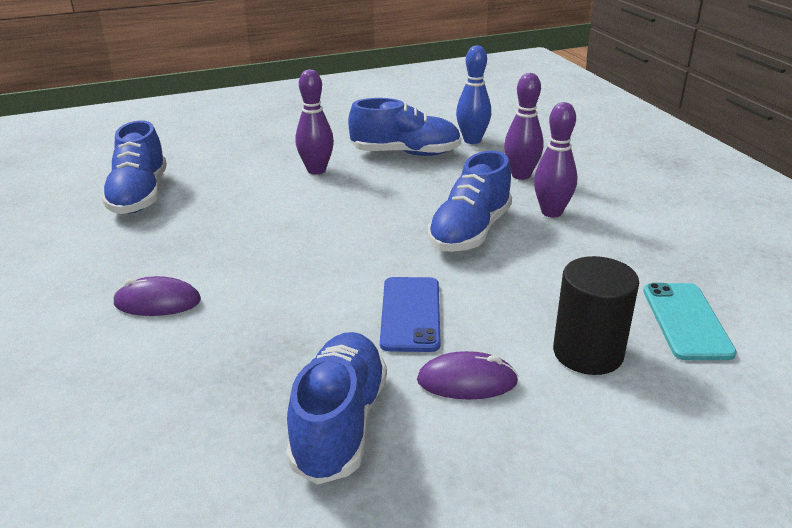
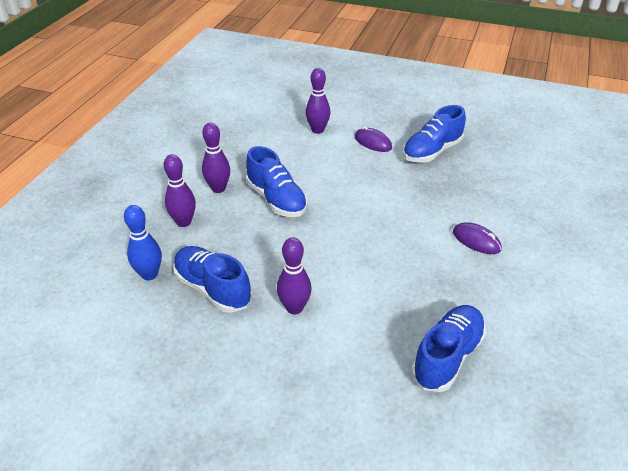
camera: 140 degrees left, 10 degrees up
blue phone [380,277,440,352] -> none
blue shoe [428,151,512,252] -> blue shoe turned 75 degrees clockwise [246,146,307,217]
black cylinder [553,256,639,375] -> purple bowling pin [306,68,330,134]
turquoise phone [643,283,737,360] -> none

